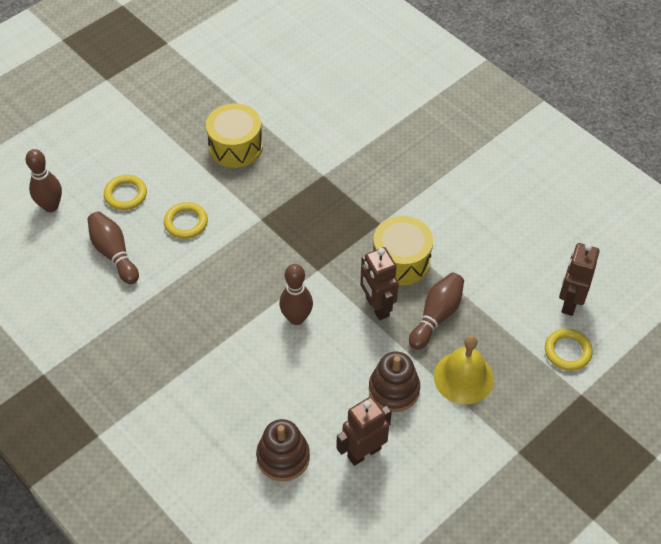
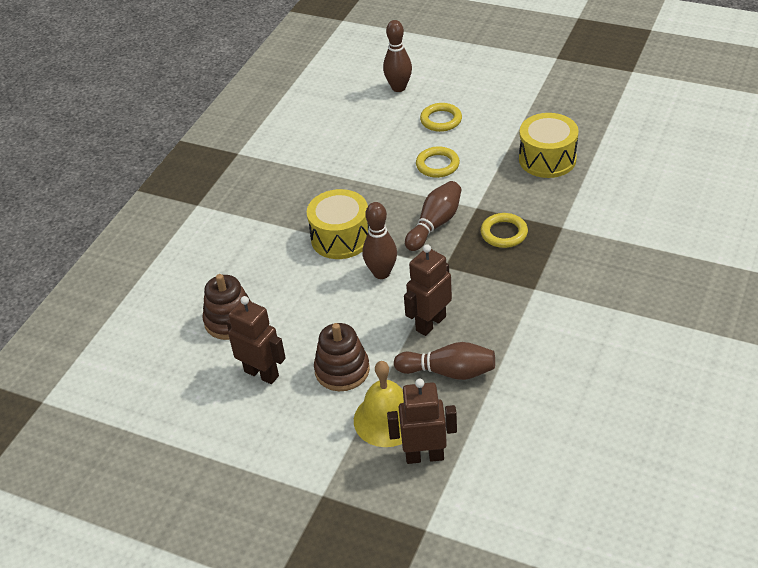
camera: 70 degrees right, 10 degrees down
brown bowling pin [87,212,139,284] -> brown bowling pin moved to [405,181,462,251]
yellow drum [373,216,433,286] -> yellow drum moved to [307,189,369,259]
yellow ring [545,328,592,371] -> yellow ring moved to [481,213,528,248]
brown robot [559,243,600,316] -> brown robot moved to [387,379,457,464]

